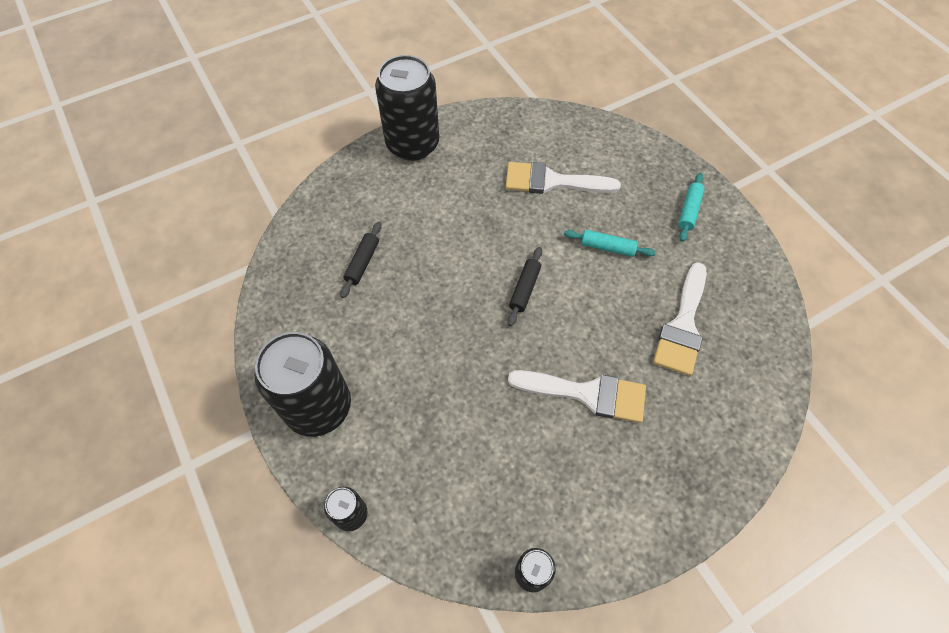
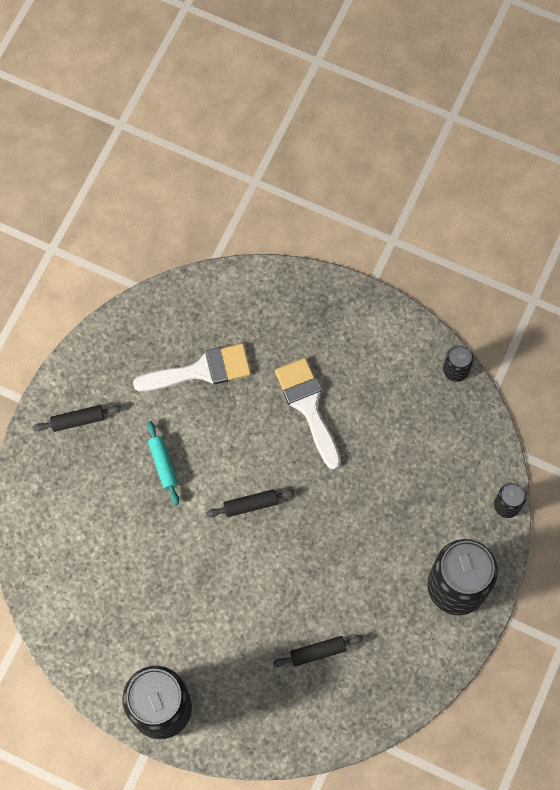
camera: 125 degrees left, 10 degrees up
white brush [506,162,621,194] -> none
turquoise rolling pin [679,173,705,242] -> black rolling pin [33,405,121,432]

